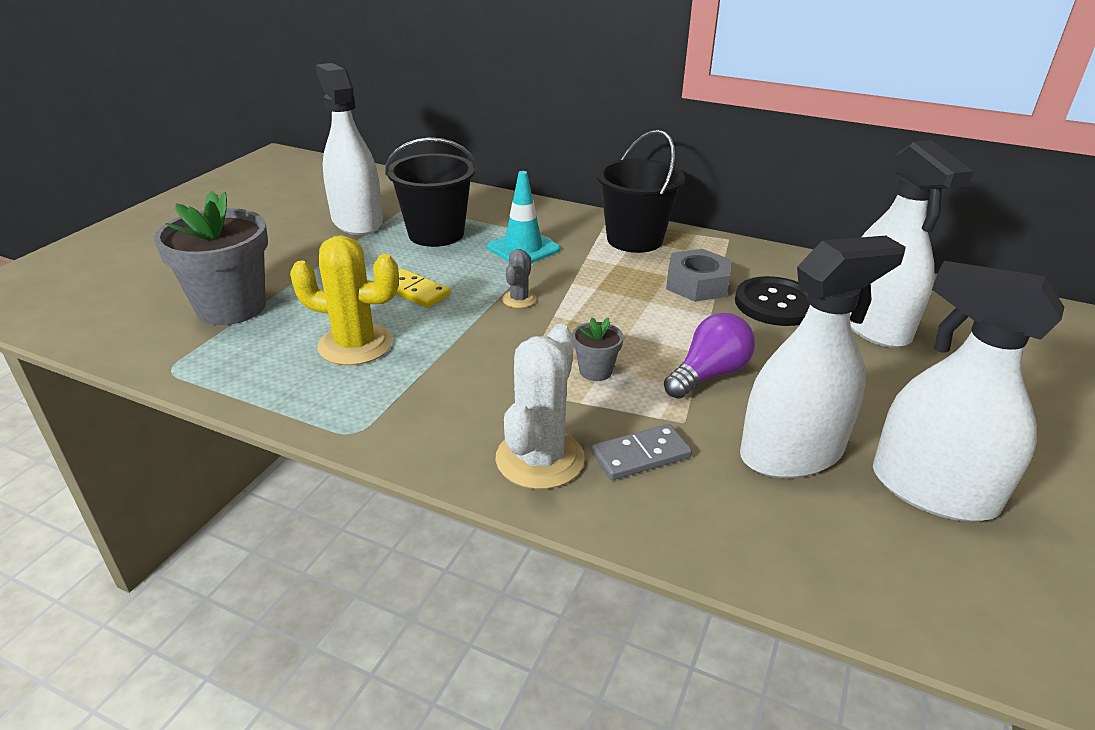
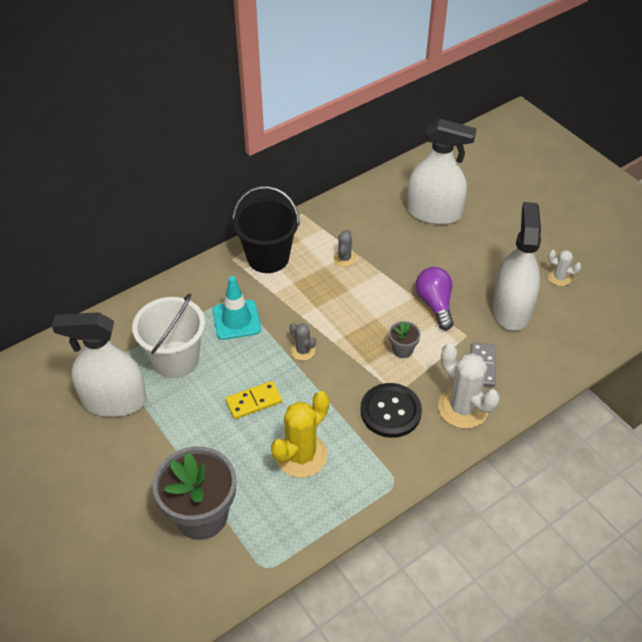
camera: 60 degrees left, 15 degrees up
black bucket [385,138,477,247] -> white bucket [132,293,205,378]
grey nut [666,249,731,302] -> grey cactus [333,229,356,267]
black button [735,276,810,326] -> black button moved to [361,383,422,438]
white spray bottle [873,261,1064,522] -> white cactus [548,250,581,286]

